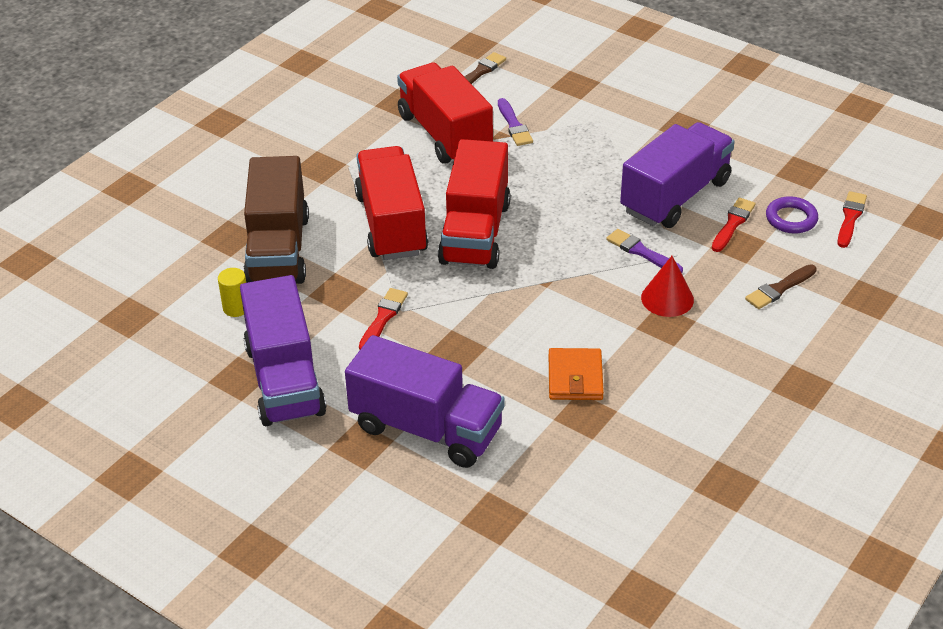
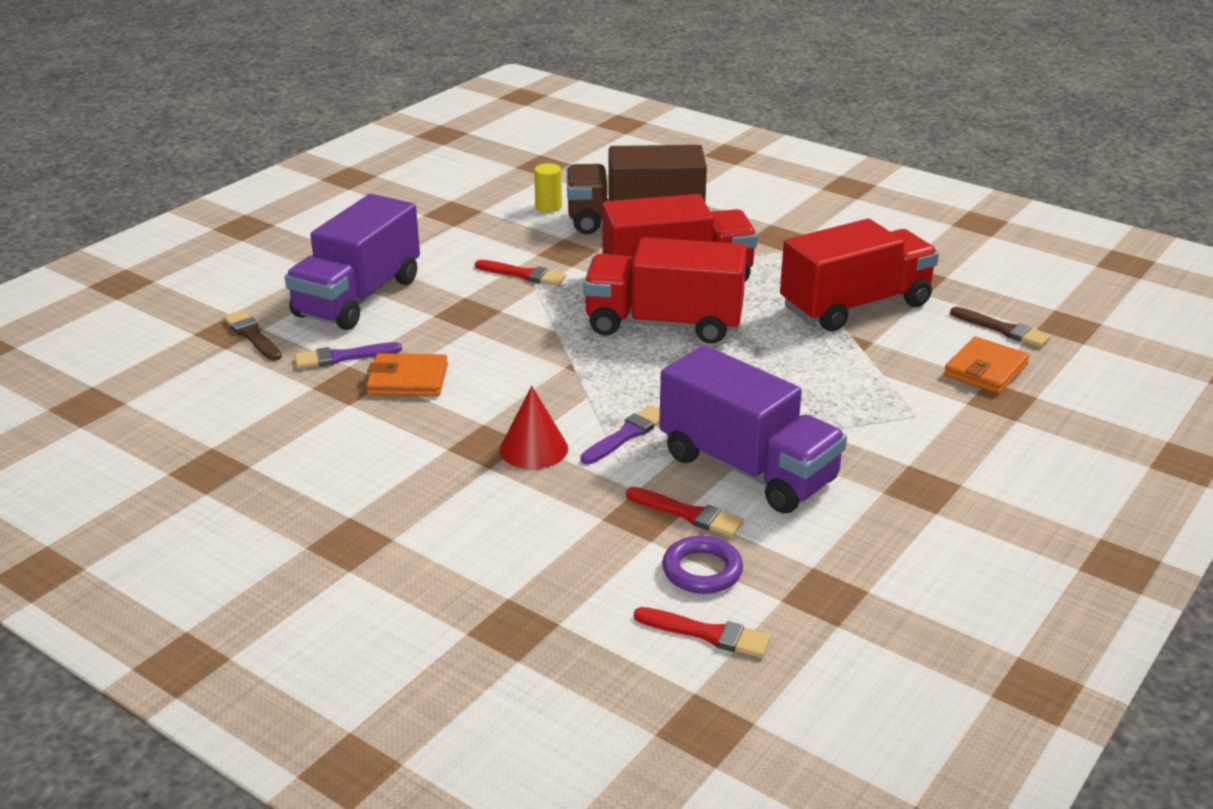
camera: 90 degrees right, 10 degrees down
purple truck [240,275,327,426] -> none
purple brush [498,98,533,146] -> purple brush moved to [294,342,402,369]
brown brush [745,264,817,309] -> brown brush moved to [223,310,282,361]
none -> orange wallet [944,337,1029,394]

